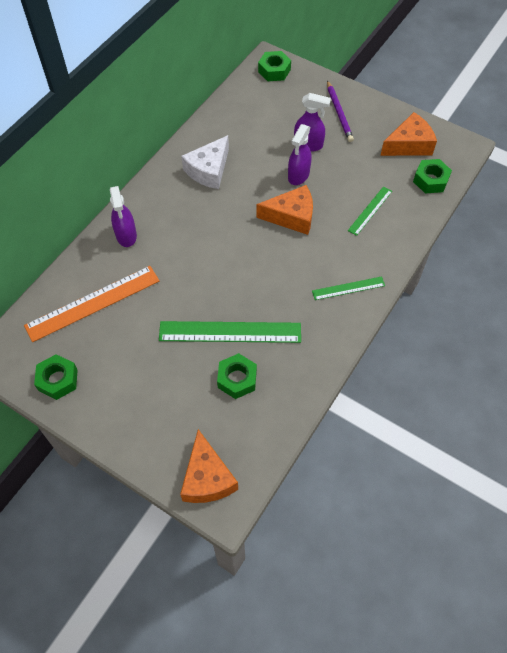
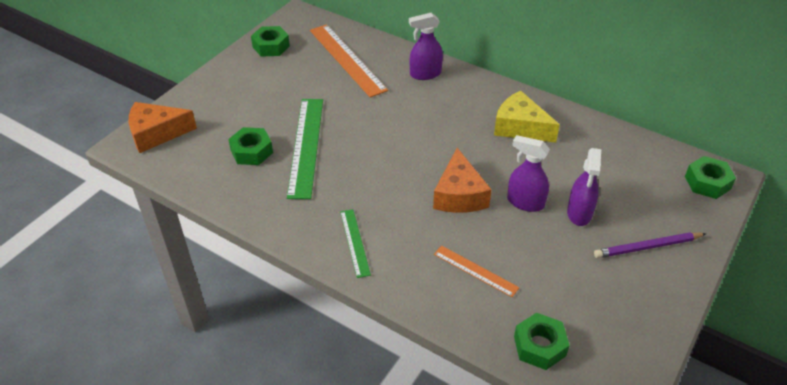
camera: 90 degrees right, 15 degrees down
white cheese [181,135,229,189] -> yellow cheese [494,91,560,143]
green ruler [348,186,392,236] -> orange ruler [434,246,519,297]
orange cheese [380,112,437,156] -> none

